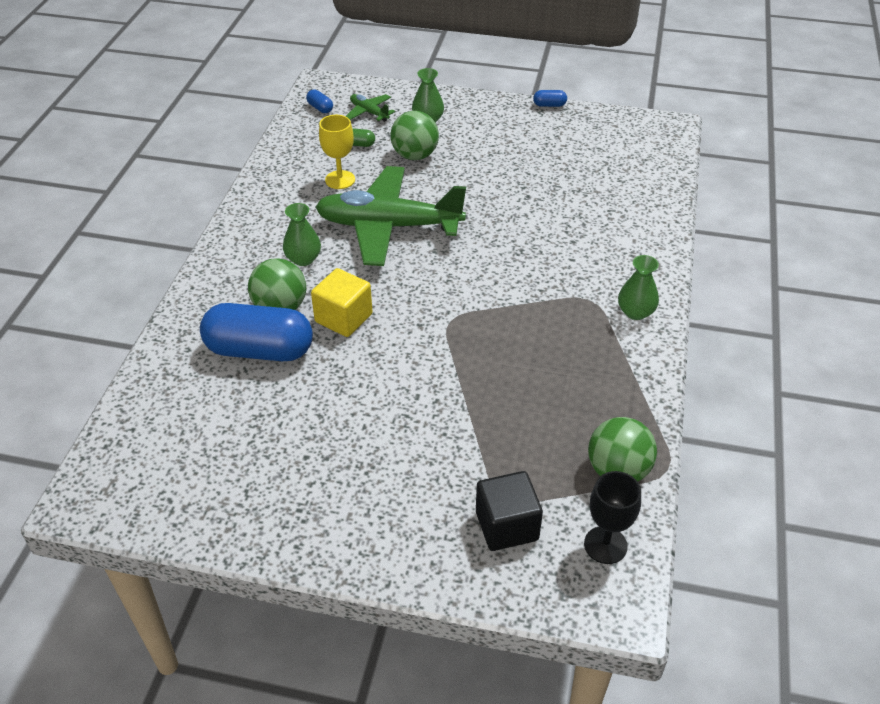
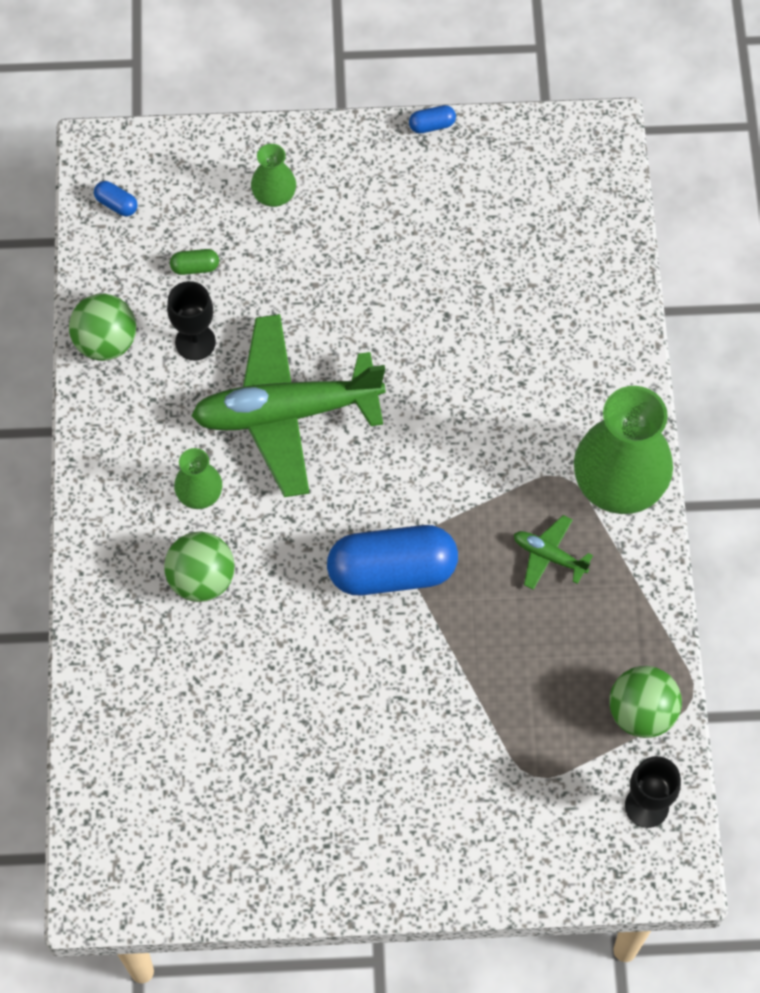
camera: 15 degrees left, 20 degrees up
blue capsule [200,303,313,361] -> blue capsule moved to [327,525,458,595]
yellow cube [311,268,372,337] -> none
yellow goblet [319,115,355,189] -> black goblet [167,281,216,360]
green plane [346,94,395,122] -> green plane moved to [514,515,593,590]
green ball [390,111,439,160] -> green ball moved to [69,294,136,361]
black cube [476,471,543,551] -> none
green vase [618,255,659,320] -> green vase [574,386,673,514], size x2.04

